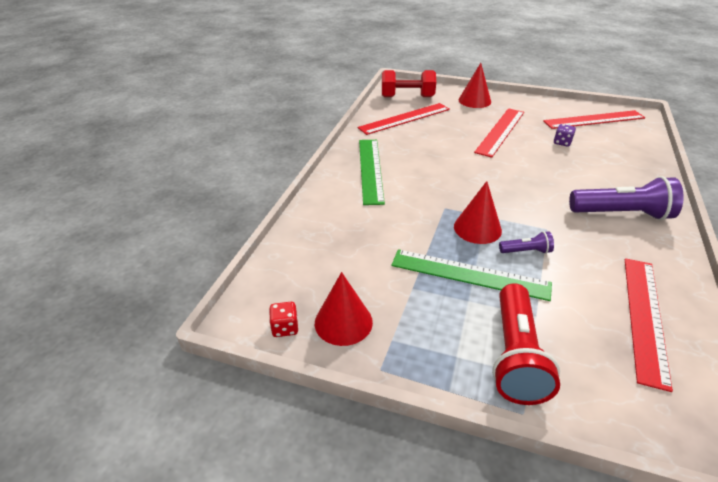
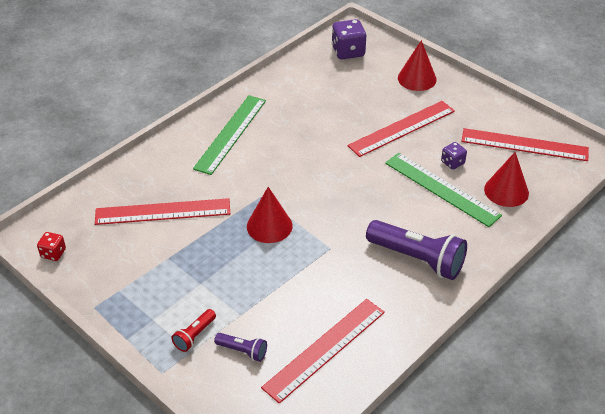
camera: 25 degrees right, 5 degrees up
red cone [315,272,373,346] -> red cone moved to [484,152,529,207]
red ruler [358,103,450,135] -> red ruler moved to [95,198,230,225]
red dumbbell [382,70,436,97] -> purple dice [332,19,366,59]
green ruler [391,249,552,301] -> green ruler moved to [385,153,502,227]
red flashlight [492,283,560,405] -> red flashlight [171,309,216,352], size x0.48
purple flashlight [499,231,554,254] -> purple flashlight moved to [214,333,267,362]

